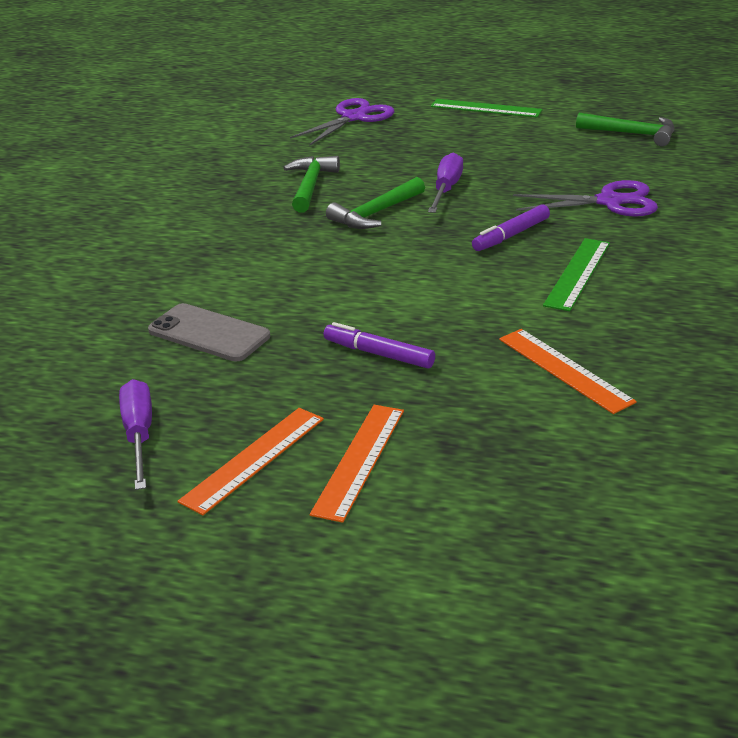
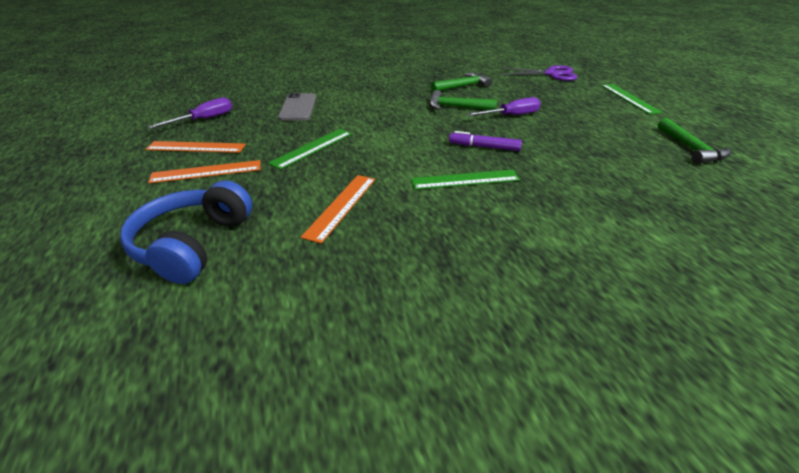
camera: 55 degrees right, 5 degrees up
purple marker [324,322,435,369] -> green ruler [268,129,352,169]
purple scissors [513,180,658,217] -> none
none -> blue headphones [120,180,252,284]

